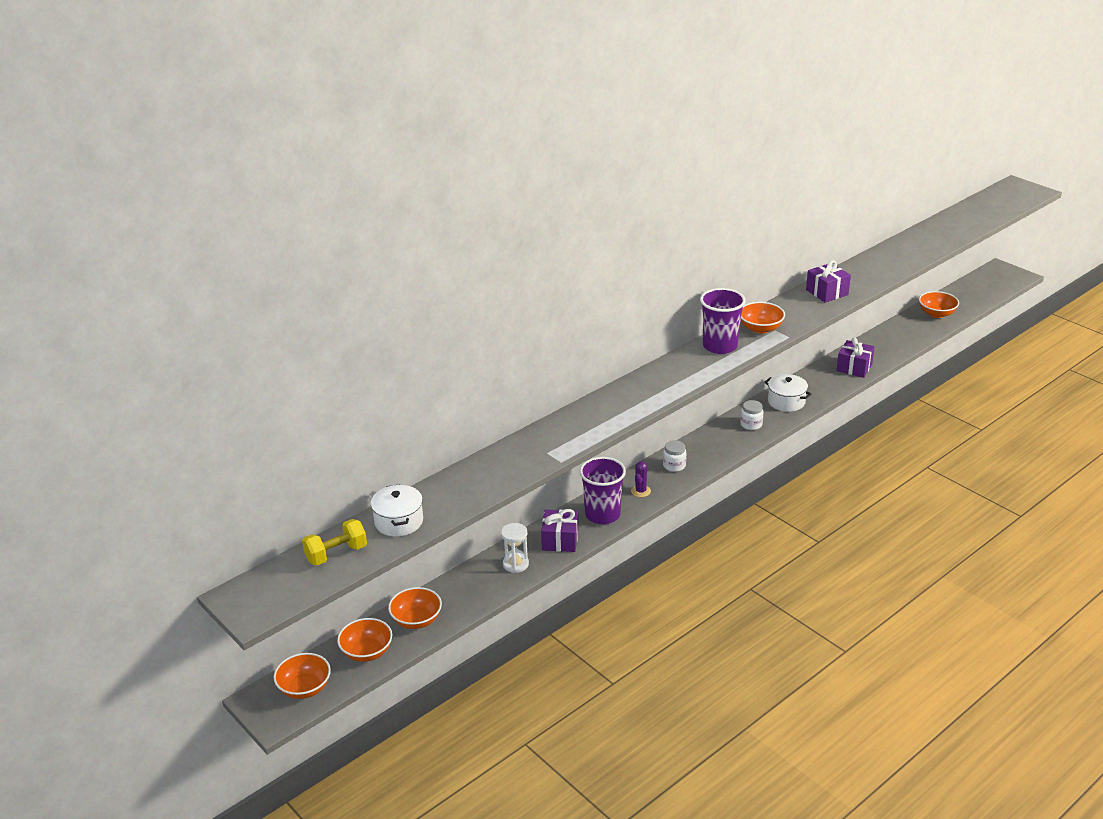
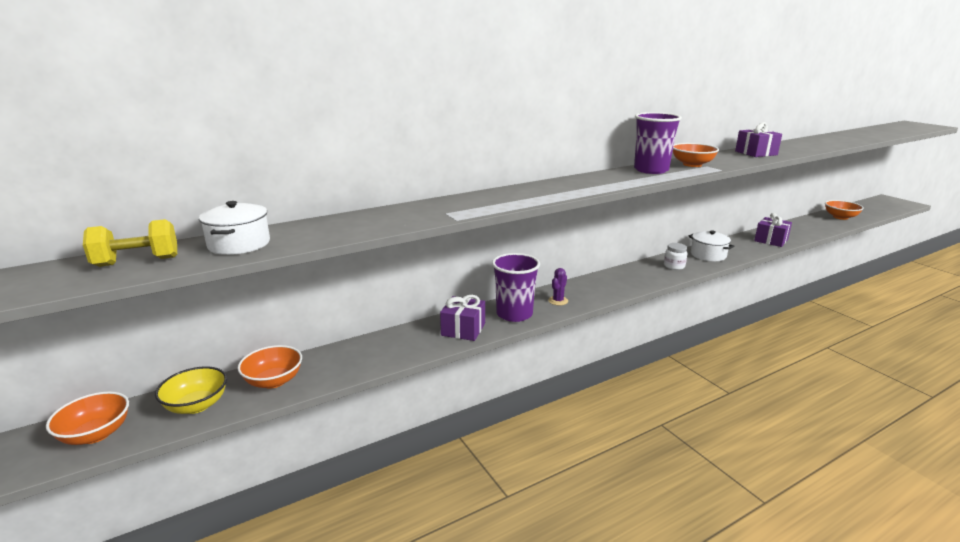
camera: 10 degrees right, 10 degrees down
orange bowl [337,618,392,662] -> yellow bowl [155,366,227,414]
white hourglass [501,523,529,573] -> none
white jar [663,440,686,472] -> none

